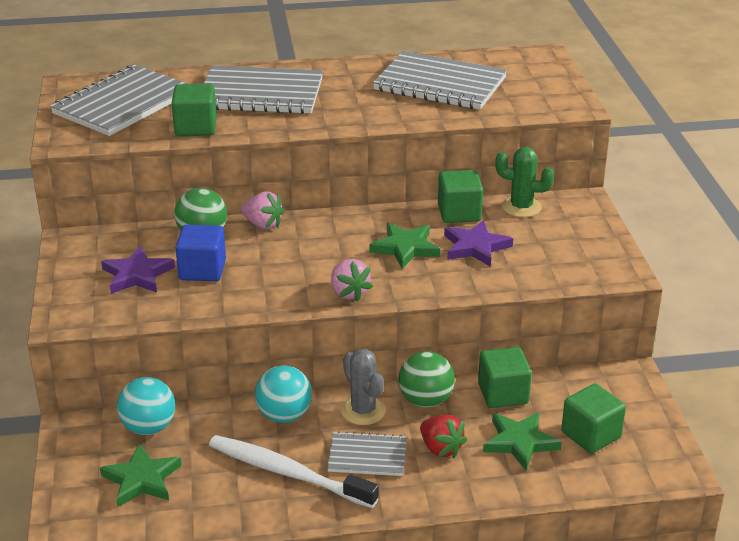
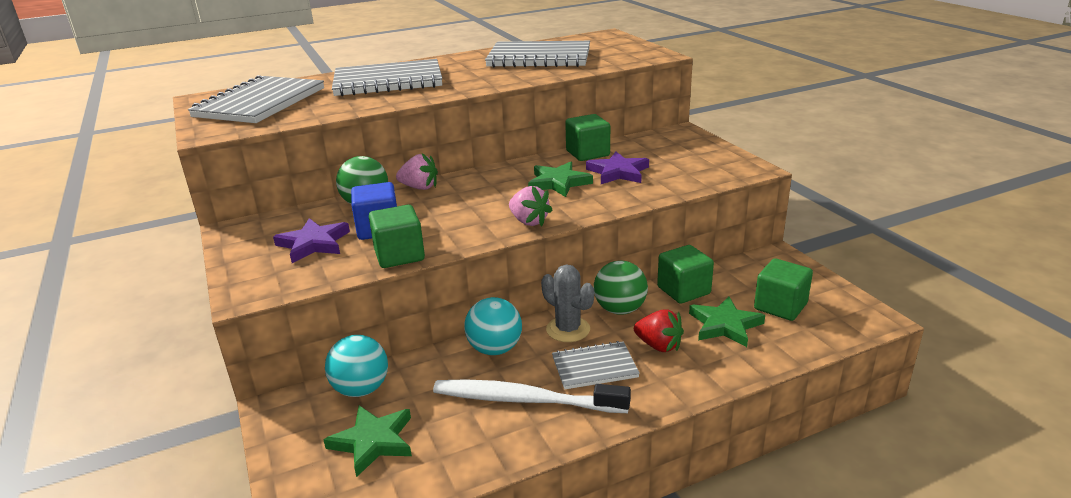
camera: 15 degrees left, 5 degrees down
green cube [171,84,217,136] -> green cube moved to [369,205,425,268]
green cactus [495,147,554,217] -> none

